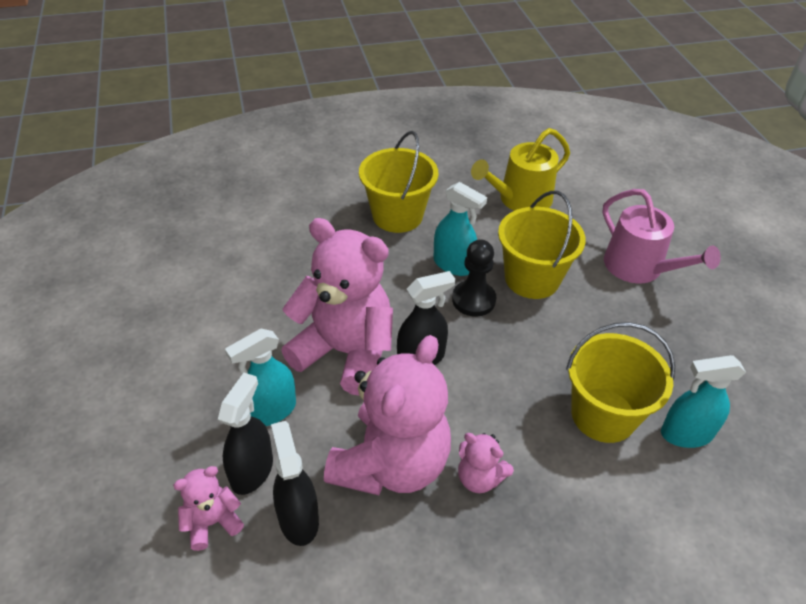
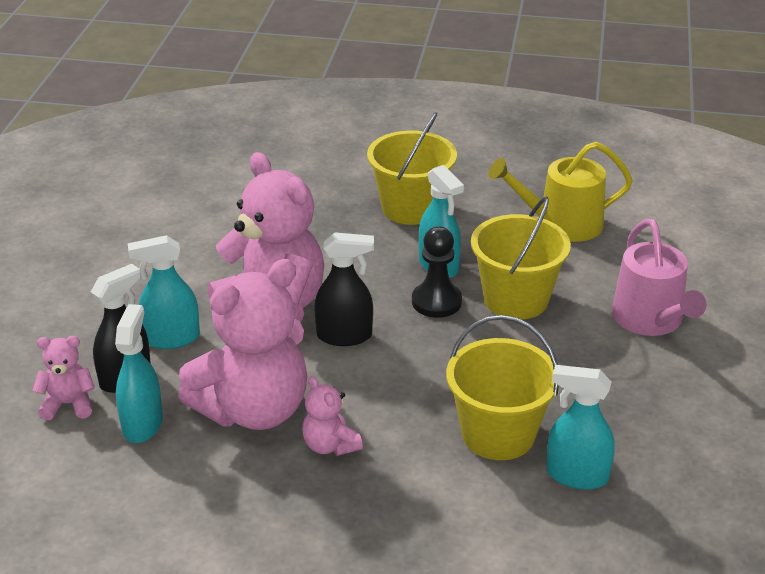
camera: 25 degrees right, 10 degrees down
black spray bottle [271,421,319,546] -> turquoise spray bottle [115,304,163,443]

